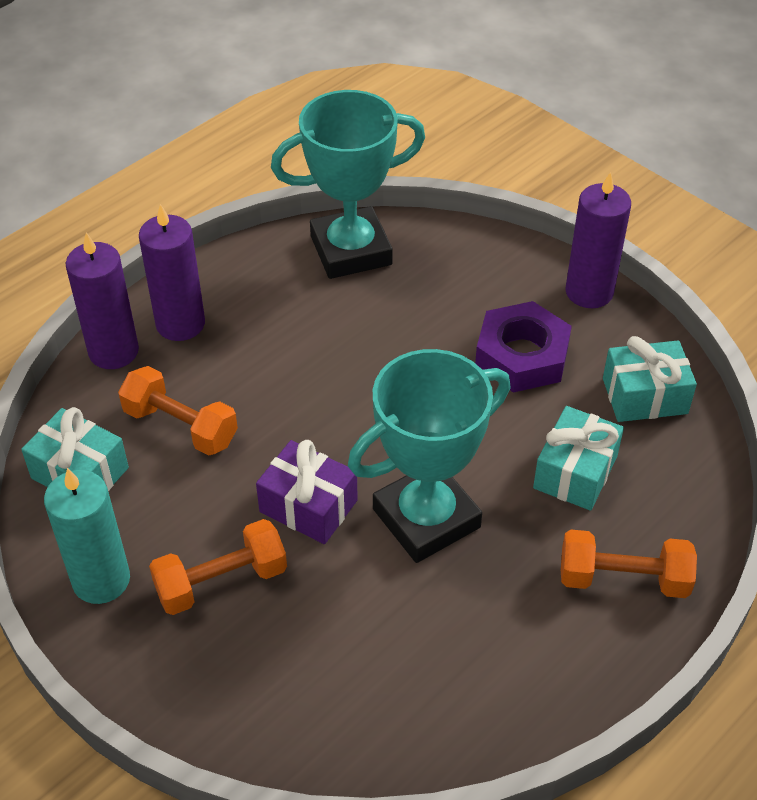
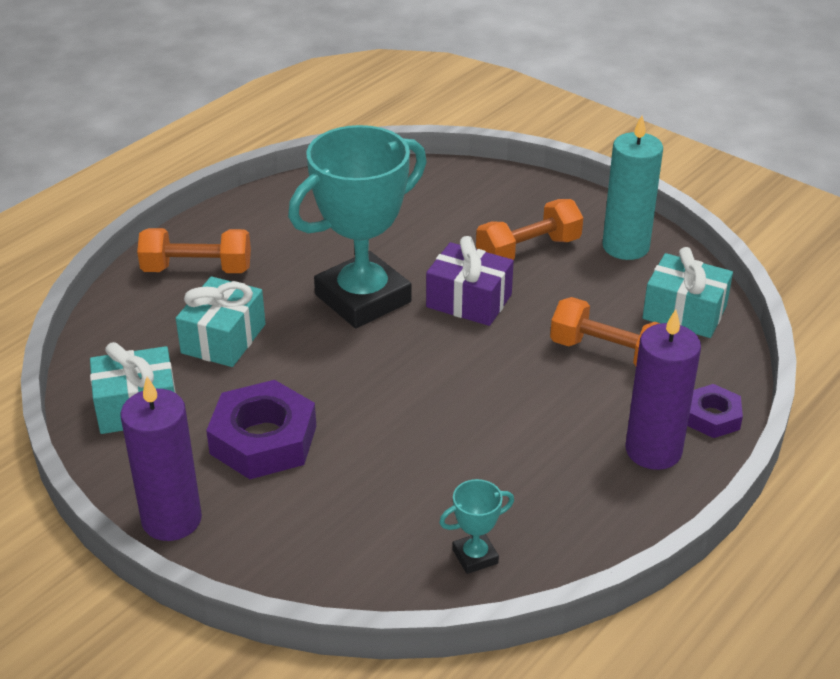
camera: 175 degrees right, 10 degrees down
purple candle [66,232,139,369] -> purple nut [687,384,743,438]
turquoise trophy [271,90,425,279] -> turquoise trophy [439,479,514,574], size x0.41

